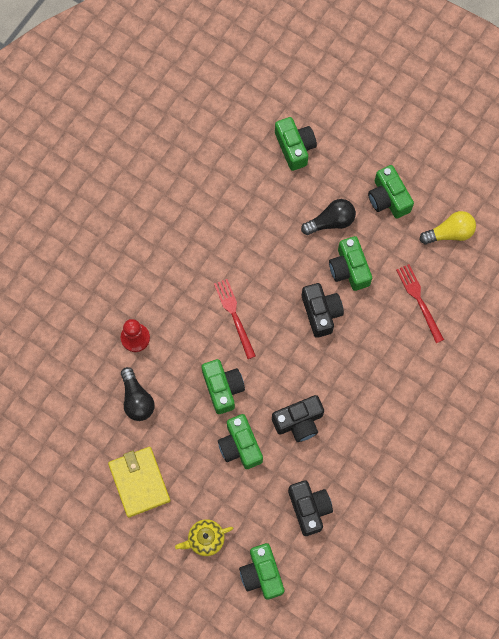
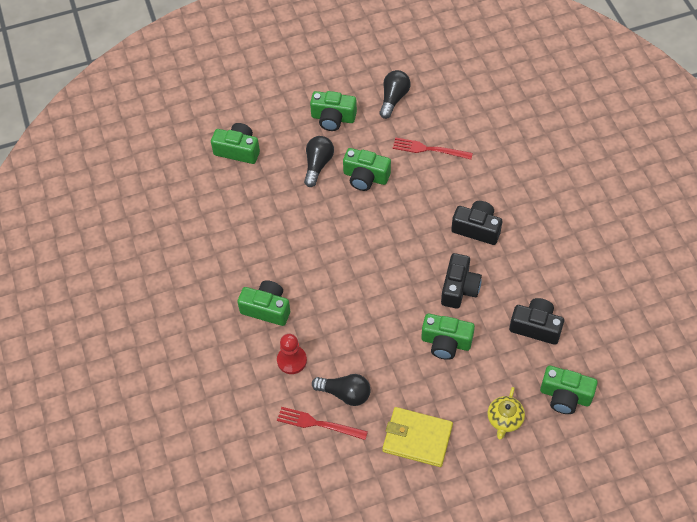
camera: 50 degrees left, 15 degrees down
green camera [202,359,245,414] -> green camera moved to [237,280,290,326]
red fork [214,279,256,359] -> red fork moved to [277,407,368,440]
black camera [302,283,344,338] -> black camera moved to [451,201,502,245]
yellow light bulb [420,211,476,245] -> black light bulb [379,70,411,119]

